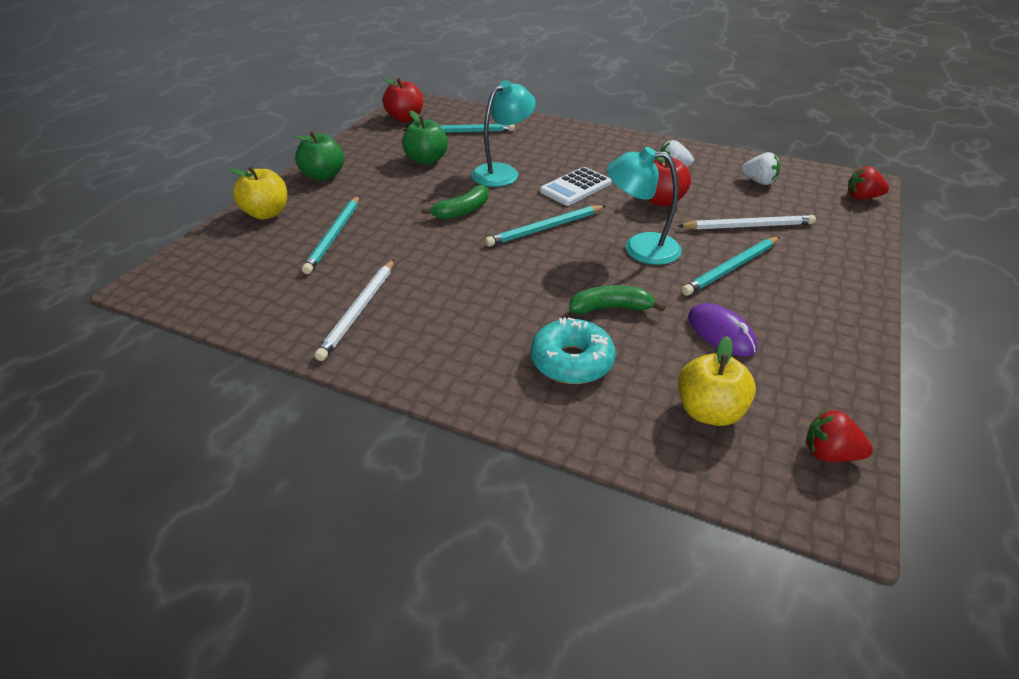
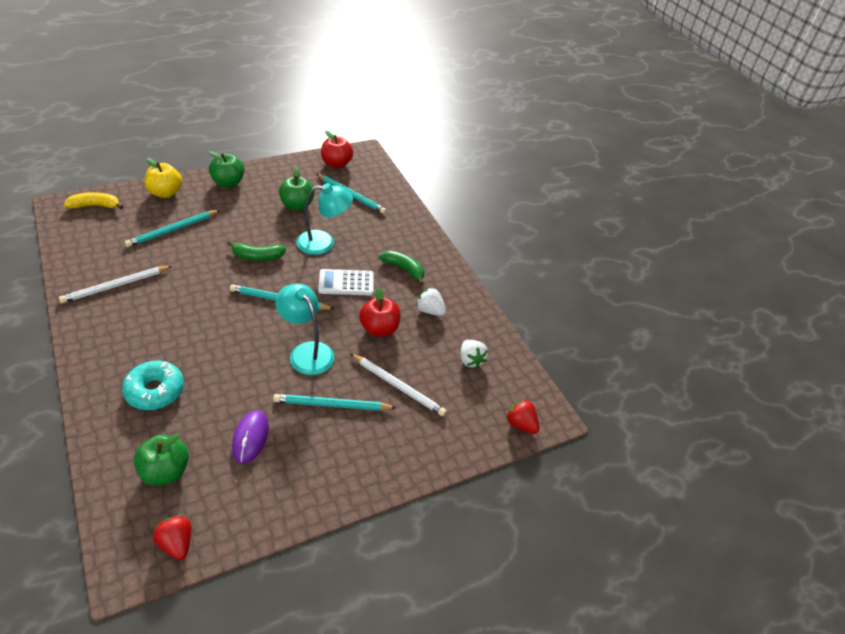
camera: 35 degrees right, 5 degrees up
green banana [569,285,666,314] -> green banana moved to [379,251,424,285]
yellow apple [678,336,756,426] -> green apple [134,433,189,486]
none -> yellow banana [64,192,123,209]

